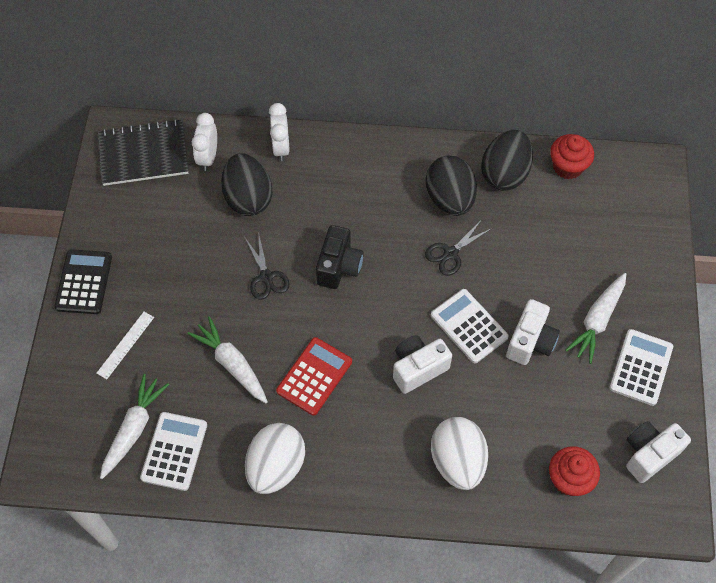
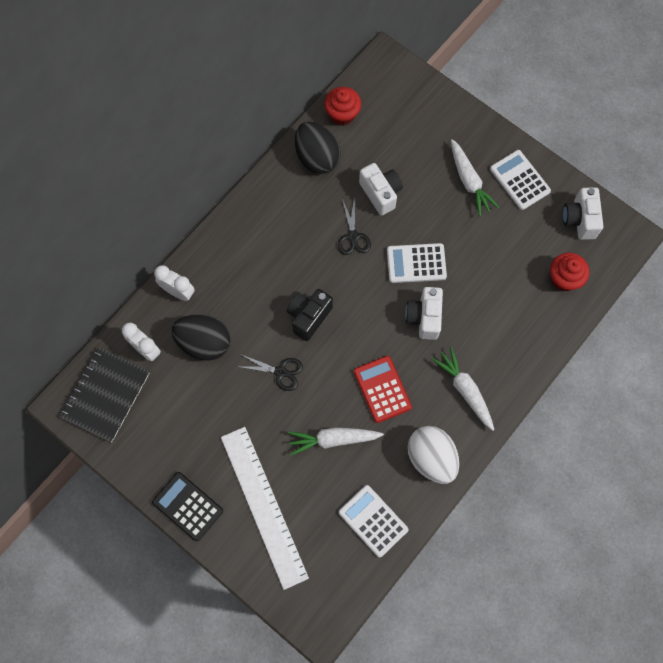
camera: 55 degrees left, 10 degrees up
white ruler [96,312,154,380] -> white ruler [221,427,309,590], size x2.36
white carrot [100,374,169,479] -> white carrot moved to [432,347,494,431]
black camera [316,225,364,289] -> black camera turned 105 degrees counterclockwise [287,289,333,341]
black egg [426,156,477,216] -> none
white egg [431,417,488,490] -> none
white camera [506,299,560,365] -> white camera moved to [359,163,403,216]

